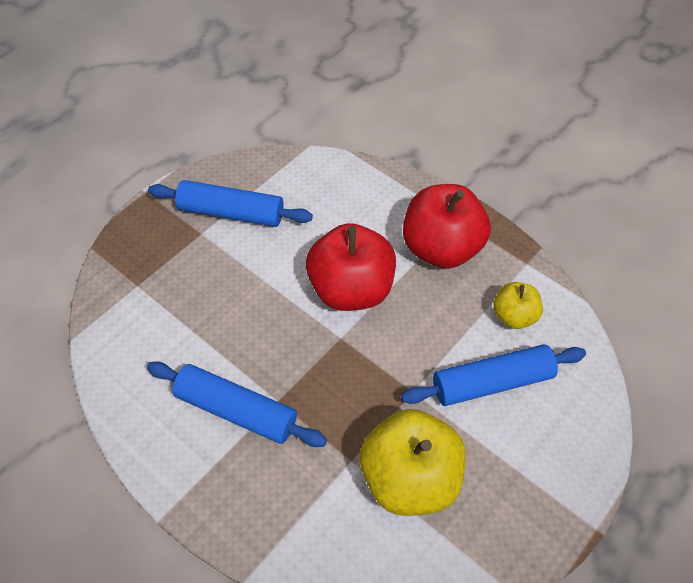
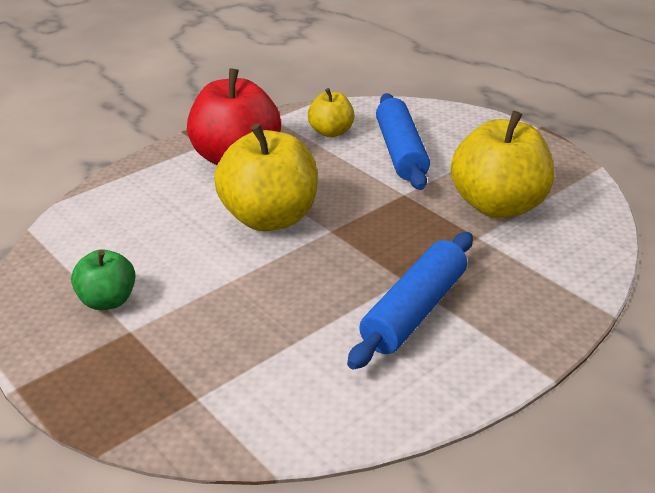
camera: 80 degrees left, 20 degrees down
blue rolling pin [148,180,313,227] -> green apple [71,249,136,310]
red apple [306,223,396,311] -> yellow apple [214,123,318,231]

